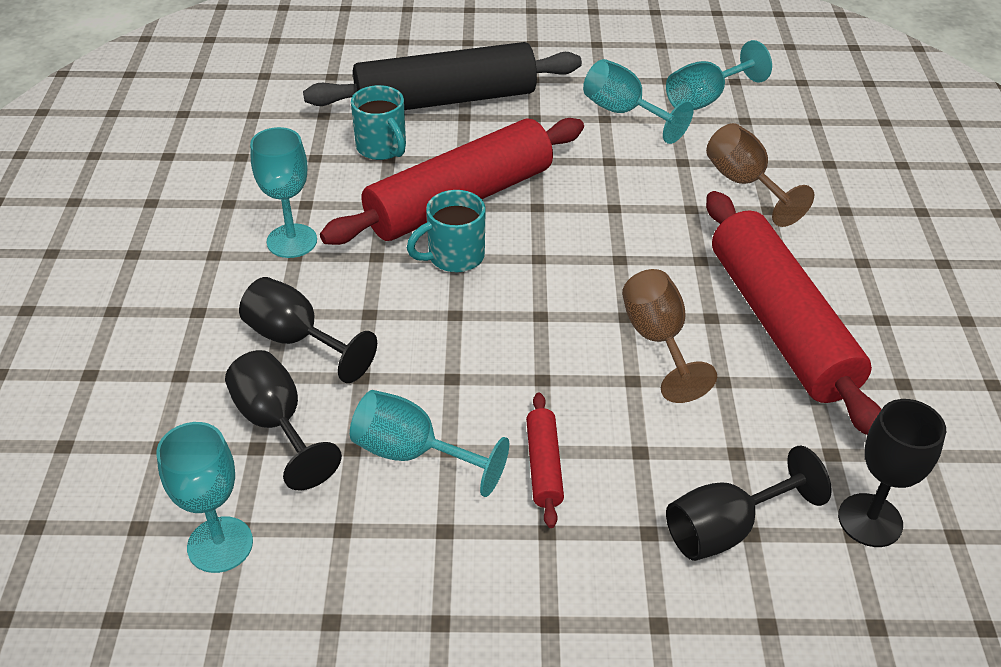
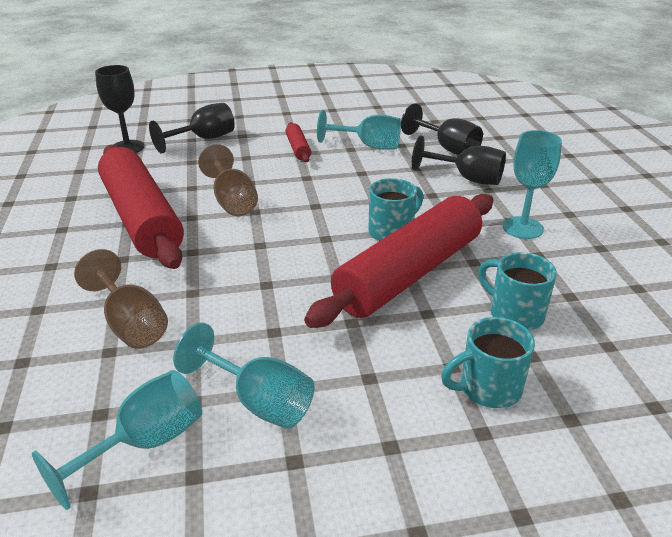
camera: 170 degrees right, 10 degrees down
turquoise goblet [156,422,253,573] -> none
black rolling pin [303,42,582,110] -> turquoise mug [441,317,535,408]

